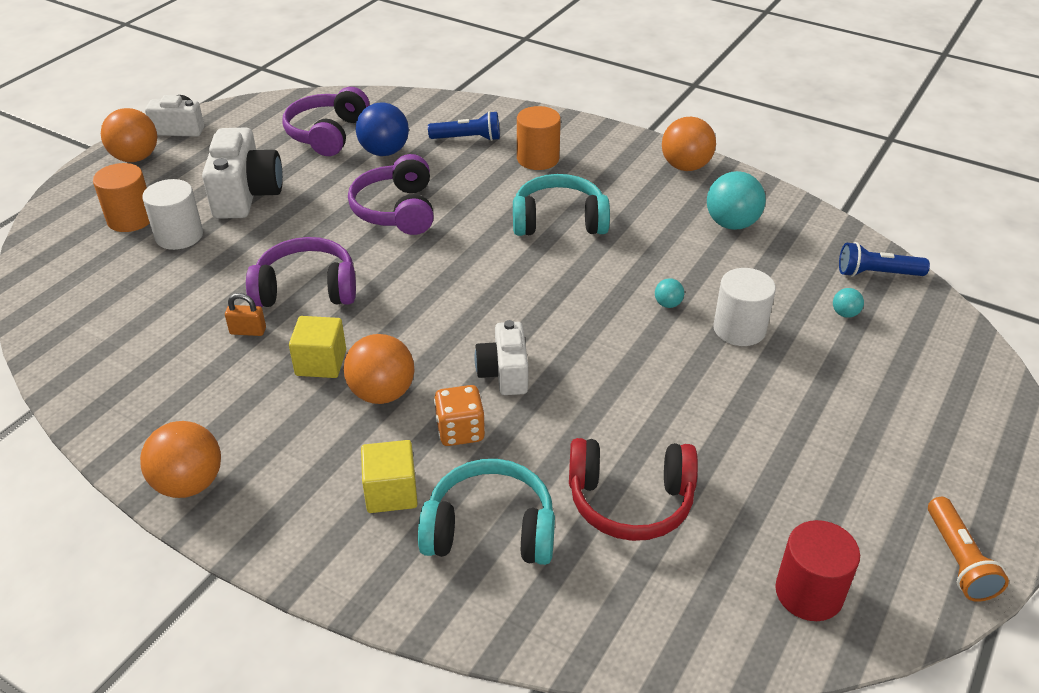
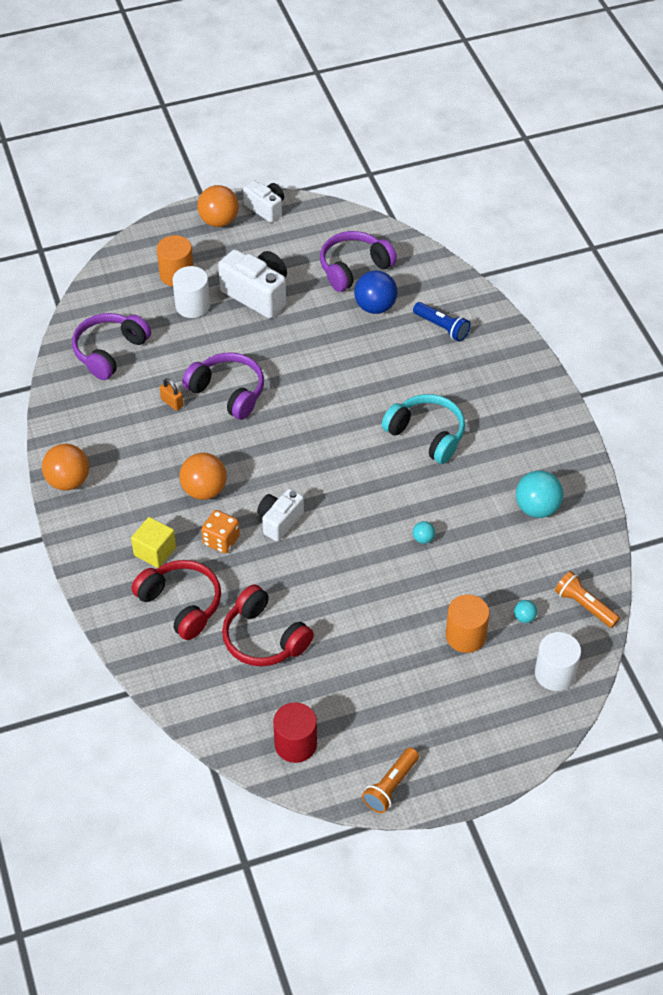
camera: 40 degrees right, 10 degrees up
white camera [202,128,283,219] -> white camera turned 90 degrees counterclockwise [218,249,287,318]
yellow cube [289,316,346,378] -> none
purple headphones [348,154,434,235] -> purple headphones moved to [72,313,151,380]
turquoise headphones [418,459,555,565] -> red headphones [132,560,221,640]
orange cylinder [517,106,561,170] -> orange cylinder moved to [446,595,489,653]
orange ball [662,117,716,171] -> none
white cylinder [713,268,776,346] -> white cylinder moved to [535,632,581,691]
blue flashlight [839,242,930,277] -> orange flashlight [555,571,620,628]

